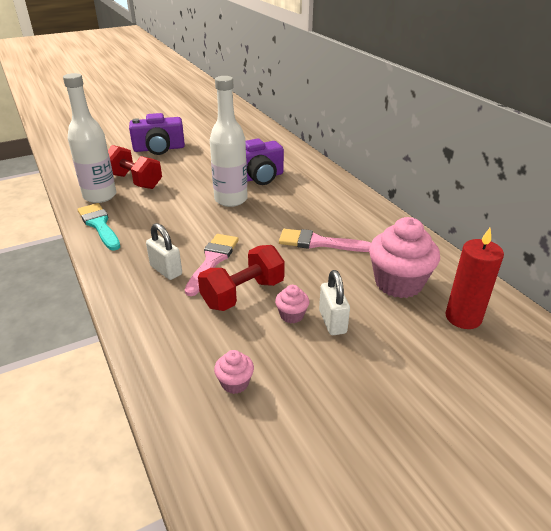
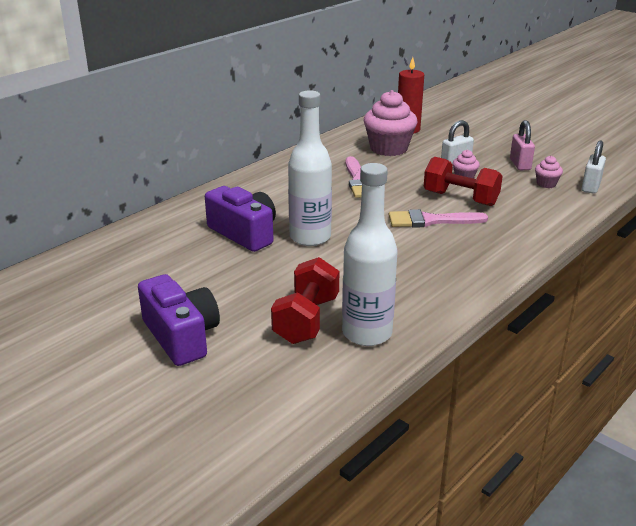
camera: 110 degrees left, 5 degrees down
turquoise brush [77,203,120,251] -> none
white padlock [146,223,182,280] -> white padlock moved to [582,140,606,194]
none -> pink padlock [510,120,535,170]

